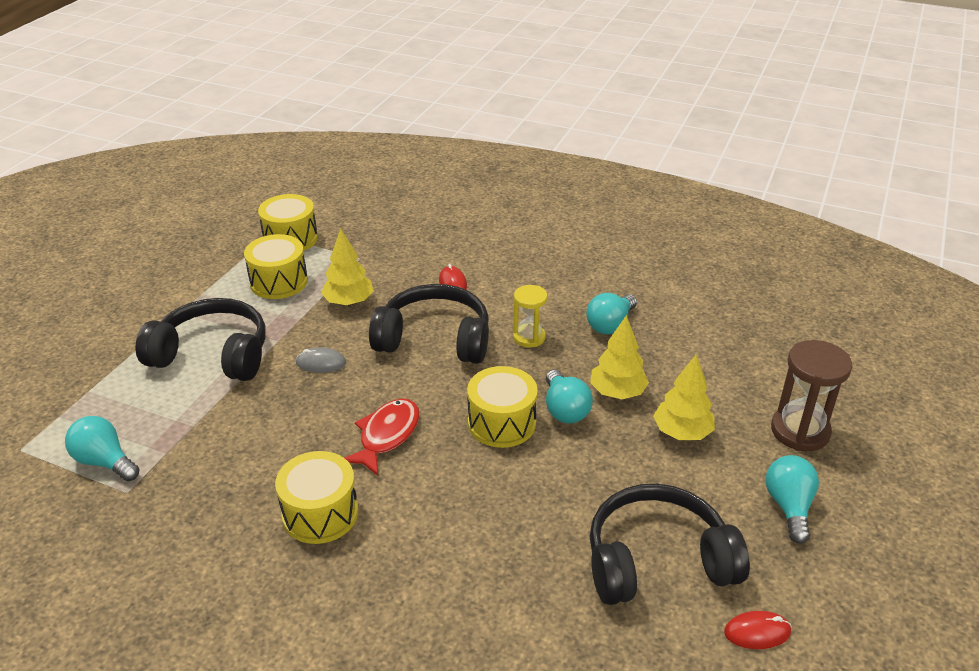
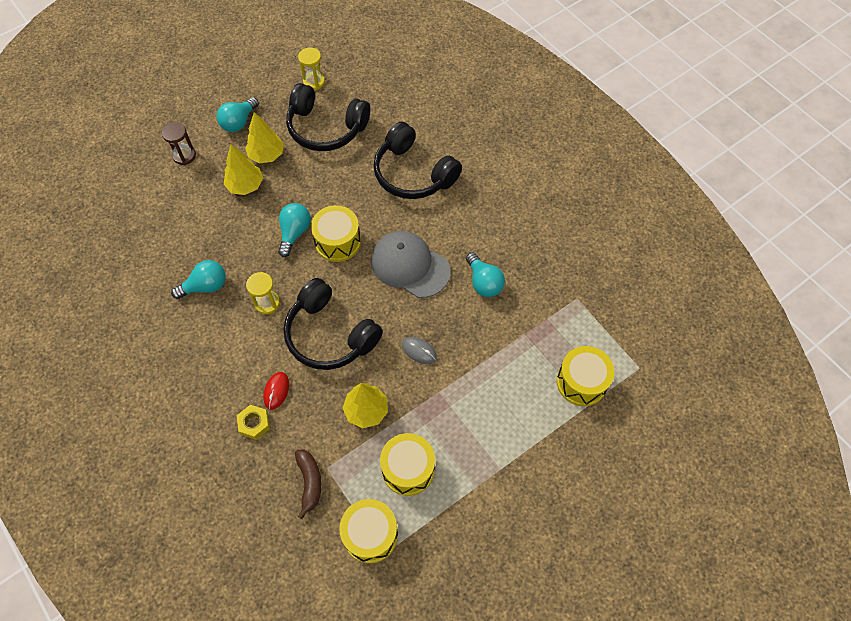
camera: 150 degrees left, 25 degrees up
turquoise light bulb [65,416,140,481] -> turquoise light bulb moved to [466,252,505,297]
black headphones [136,298,266,381] -> black headphones moved to [373,122,462,199]
yellow drum [275,451,358,544] -> yellow drum moved to [557,346,615,406]
red fish [344,399,419,476] -> grey cap [371,231,451,298]
yellow tree [590,315,649,399] -> yellow tree moved to [245,112,284,164]
red mouse [724,611,791,649] -> yellow hourglass [298,47,325,90]
brown hourglass [771,340,852,451] -> brown hourglass [162,122,196,165], size x0.63
none -> yellow nut [237,405,270,440]
none -> brown banana [295,450,322,519]

